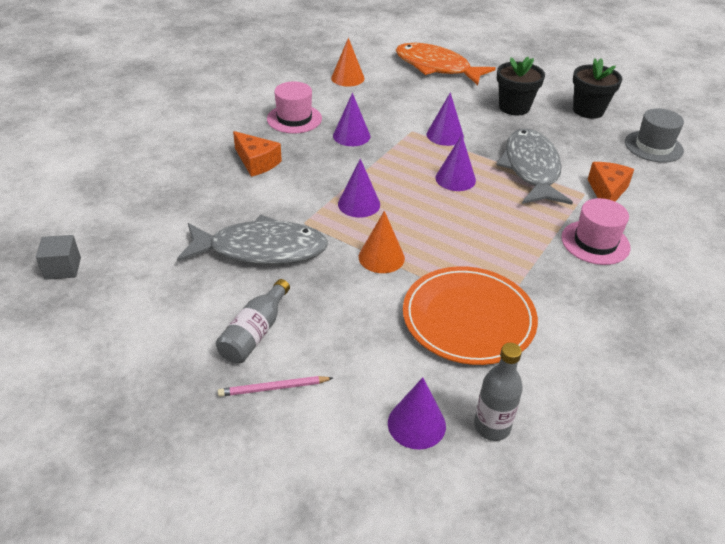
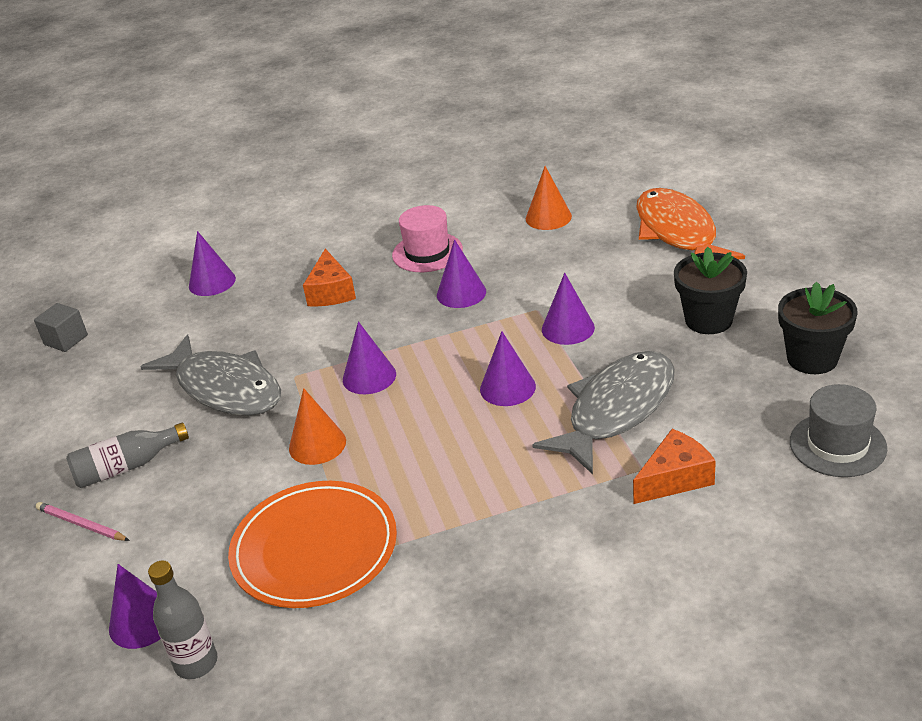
camera: 45 degrees right, 5 degrees down
pink hat [561,198,631,265] -> none
none -> purple cone [189,231,236,296]

